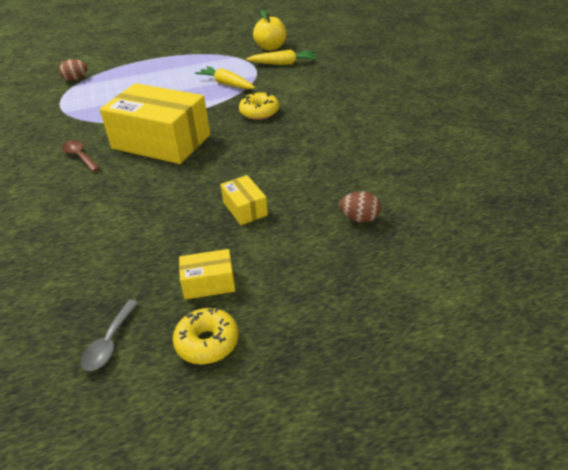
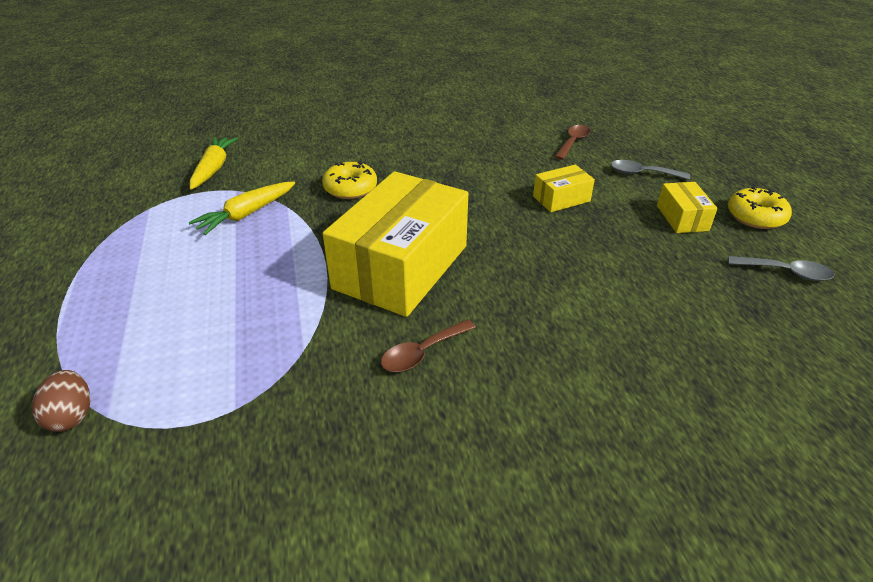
camera: 90 degrees left, 0 degrees up
yellow apple [253,10,286,51] -> none
brown egg [339,191,381,223] -> brown spoon [555,125,591,160]
none -> grey spoon [611,160,690,180]

